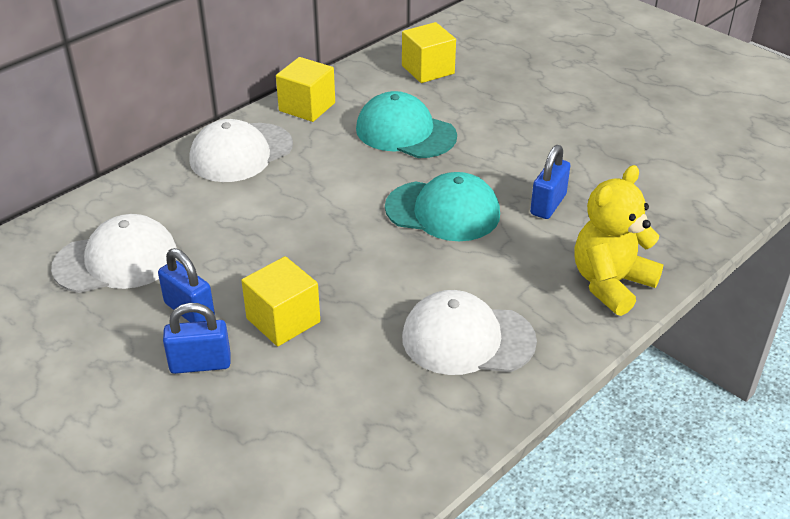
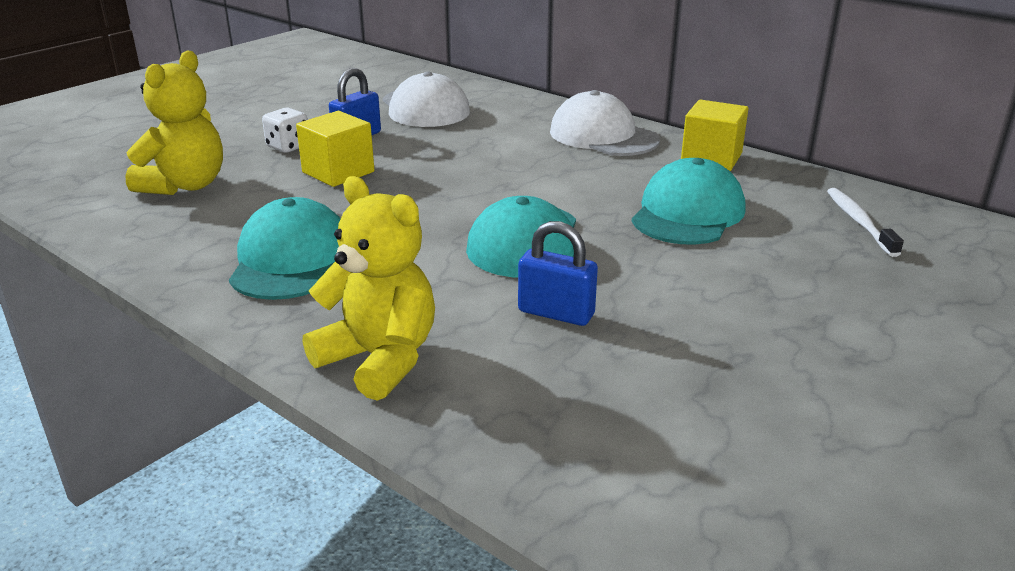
camera: 85 degrees right, 10 degrees down
blue padlock [163,303,231,374] -> white dice [262,108,308,153]
yellow cube [402,22,456,83] -> white toothbrush [827,188,904,257]
white cap [402,290,537,375] -> turquoise cap [229,197,340,300]
none -> yellow teddy bear [125,50,223,195]

